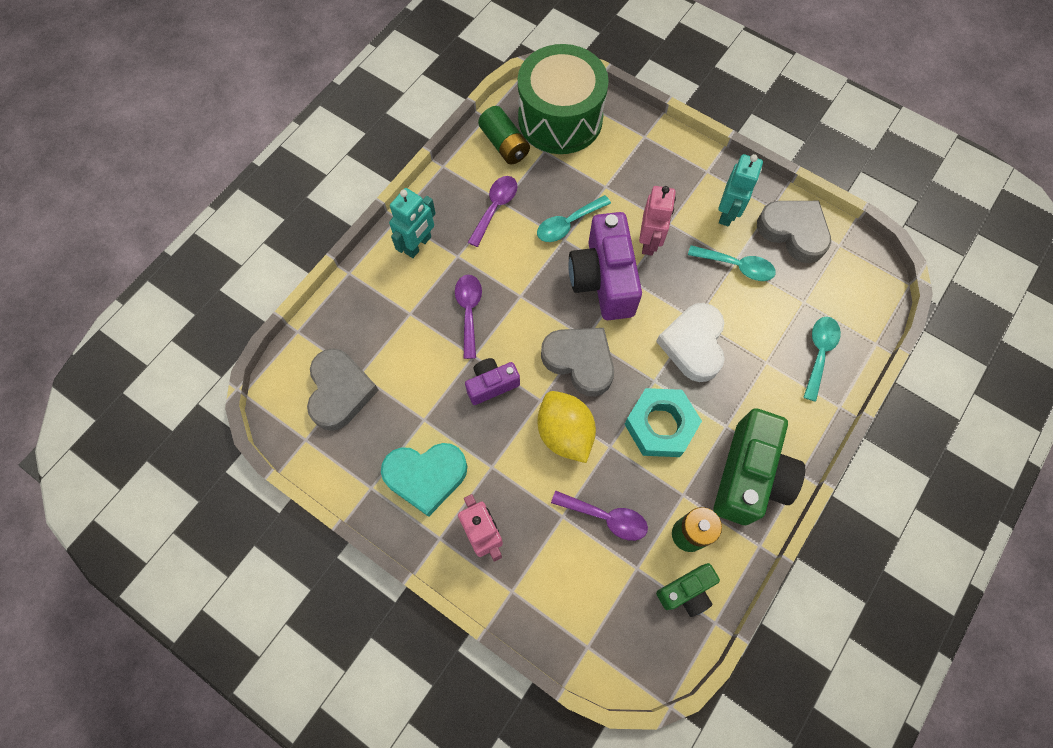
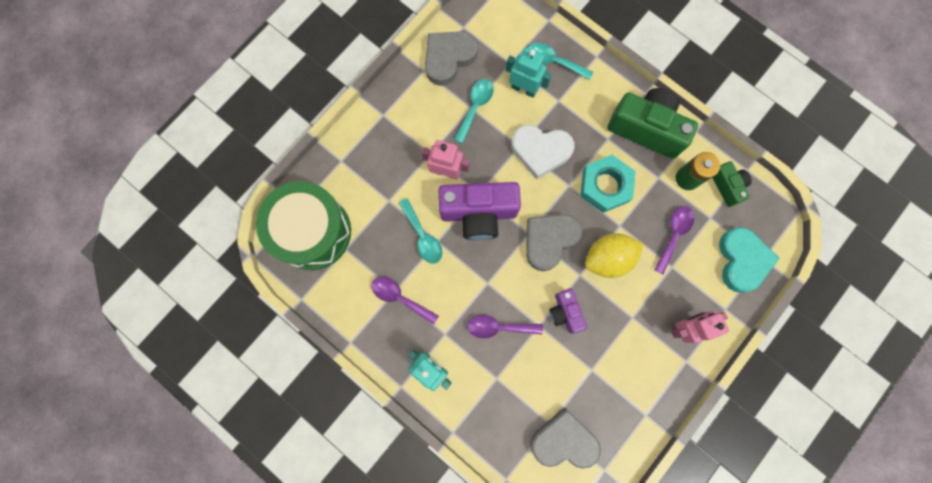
camera: 85 degrees left, 10 degrees up
turquoise heart [381,443,467,517] -> turquoise heart moved to [719,227,780,293]
green battery [478,106,530,164] -> none
turquoise robot [719,154,763,226] -> turquoise robot moved to [506,47,552,98]

